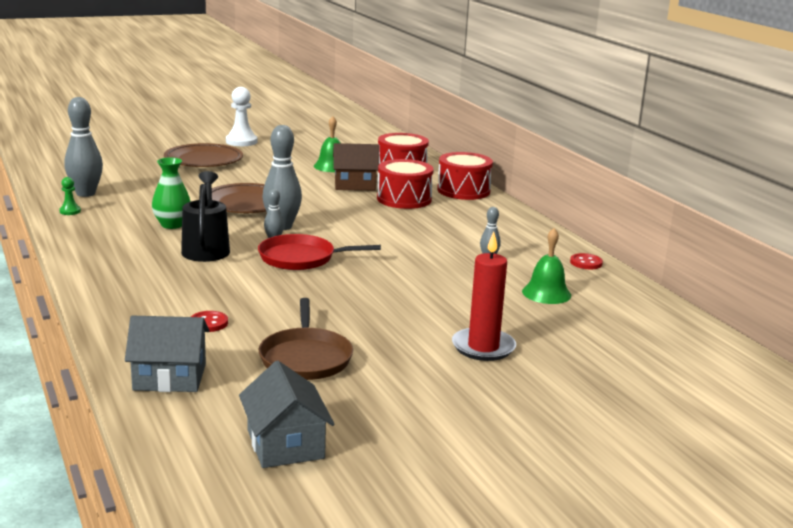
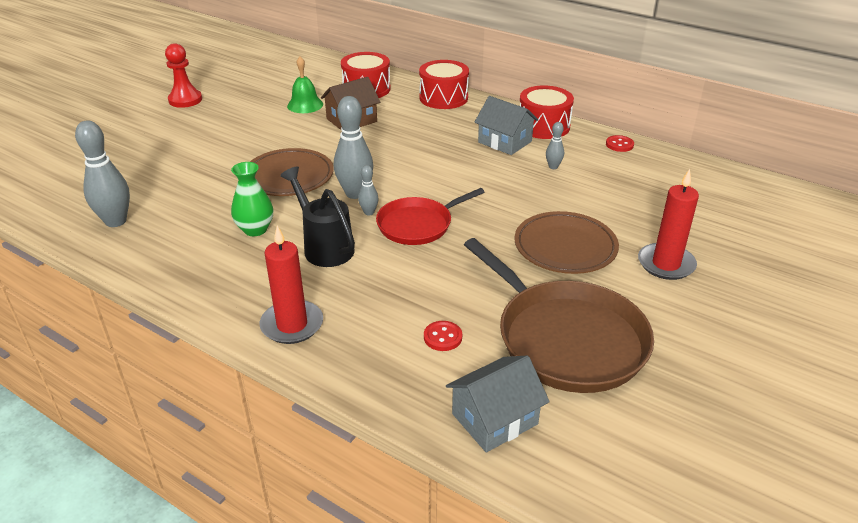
camera: 30 degrees left, 15 degrees up
green pawn [59,177,81,215] -> none
brown plate [164,143,243,167] -> brown plate moved to [514,211,619,274]
white pawn [226,87,258,146] -> red pawn [165,43,202,108]
grey house [239,361,335,468] -> grey house moved to [474,96,538,155]
brown pan [258,298,353,380] -> brown pan [464,238,654,393], size x1.65
red drum [377,159,434,209] -> red drum moved to [520,86,574,139]
green bell [522,228,571,304] -> none
none -> red candle [260,225,323,344]

